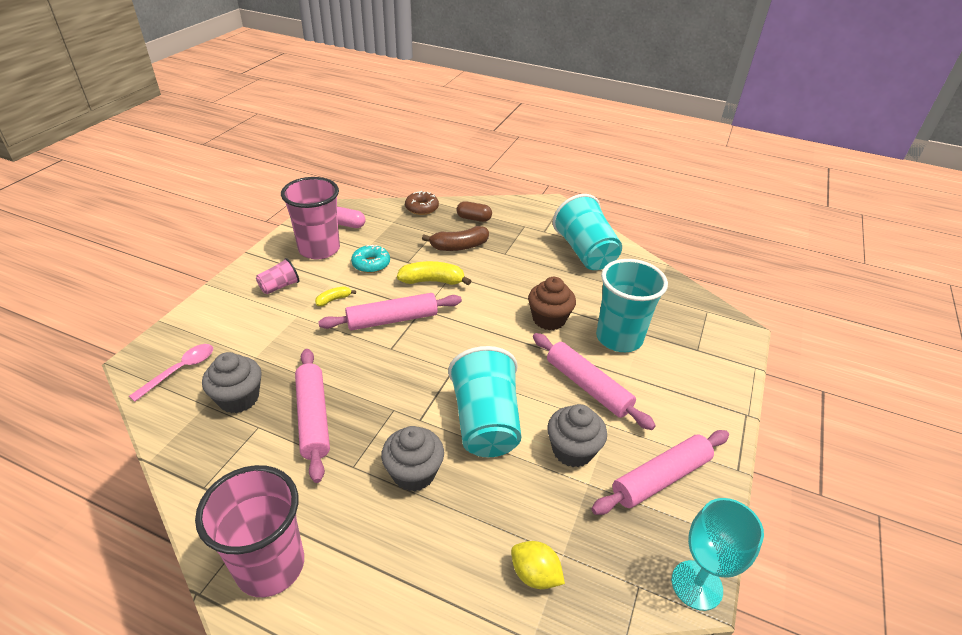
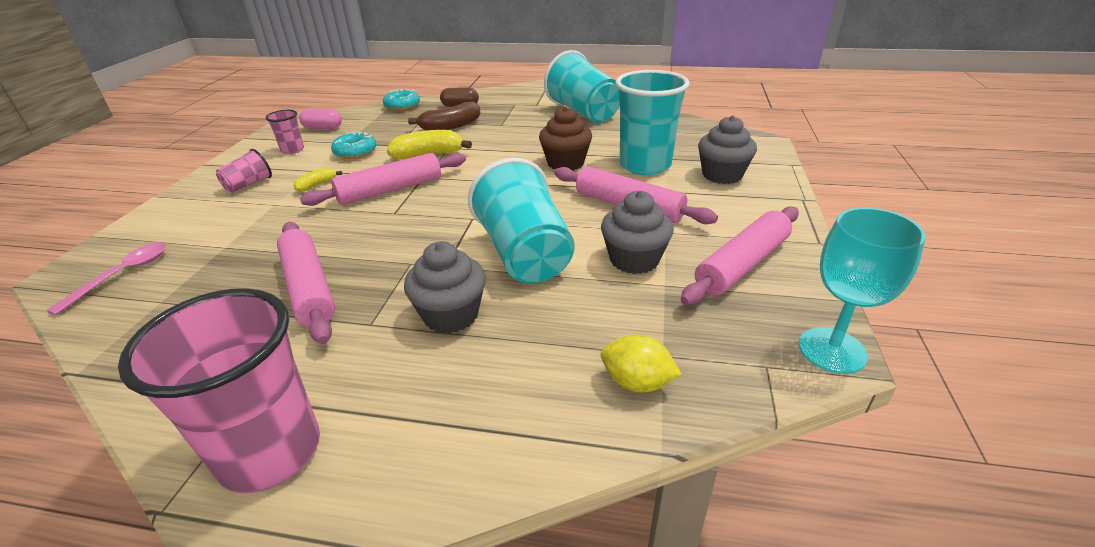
camera: 10 degrees left, 5 degrees down
grey cupcake [202,352,262,413] -> grey cupcake moved to [698,116,757,184]
pink cup [281,177,340,260] -> pink cup [265,110,304,154], size x0.48
brown donut [405,191,439,215] -> turquoise donut [383,89,420,111]

